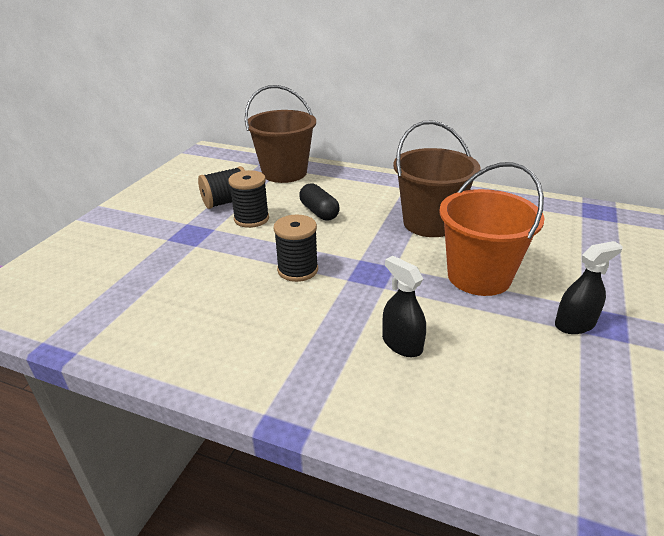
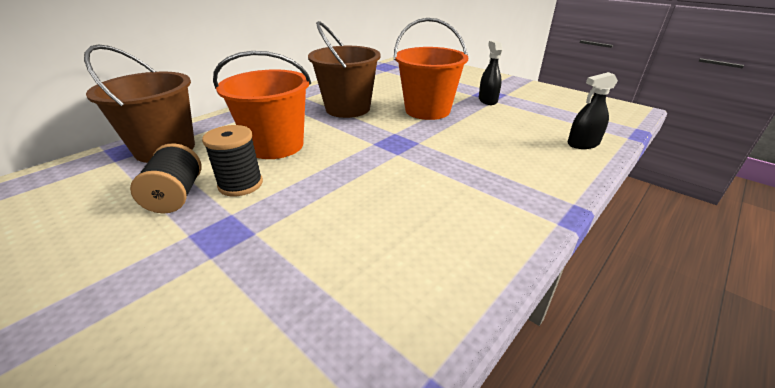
camera: 70 degrees left, 0 degrees up
black spool [274,215,318,282] -> none
black capsule [299,183,340,221] -> orange bucket [213,51,311,159]
black spray bottle [382,256,426,357] -> black spray bottle moved to [567,72,618,149]

